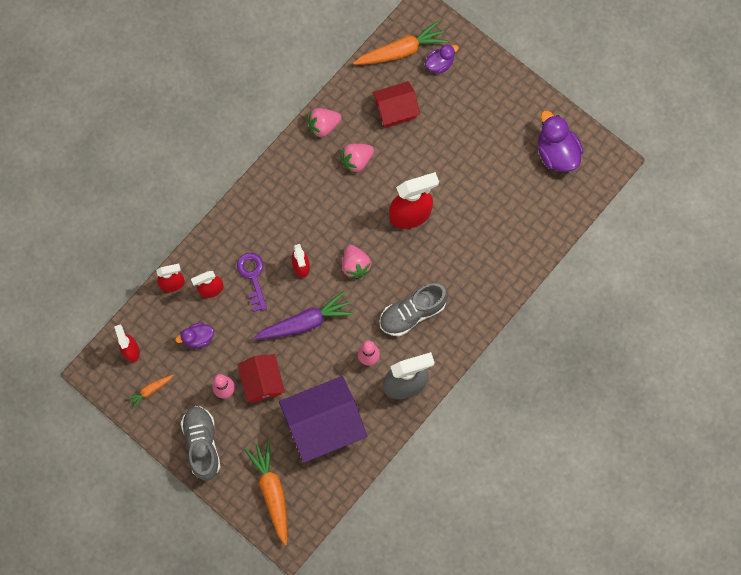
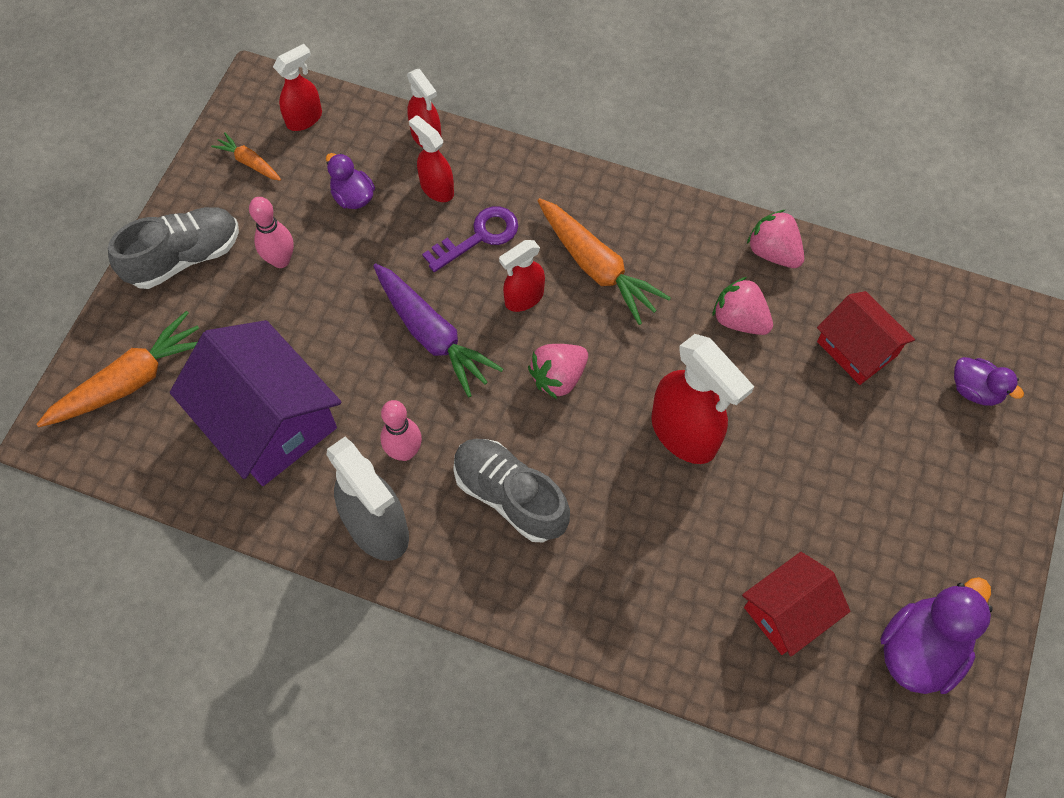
camera: 70 degrees right, 10 degrees down
red house [238,354,285,402] -> red house moved to [742,552,850,656]
orange carrot [353,21,448,65] -> orange carrot moved to [538,198,671,325]

